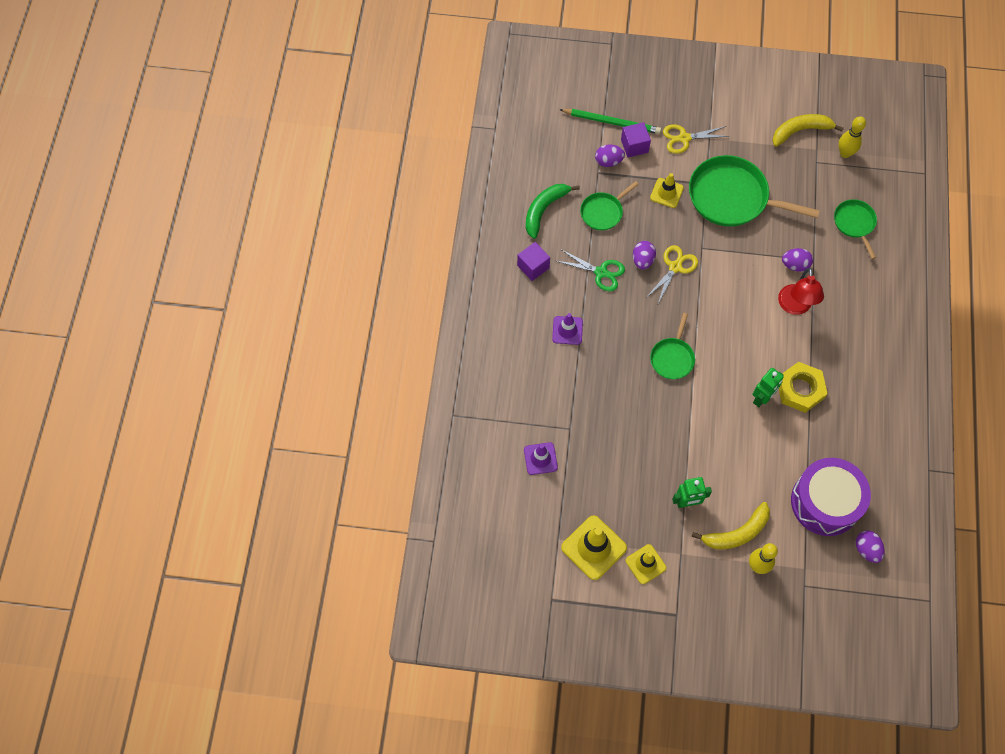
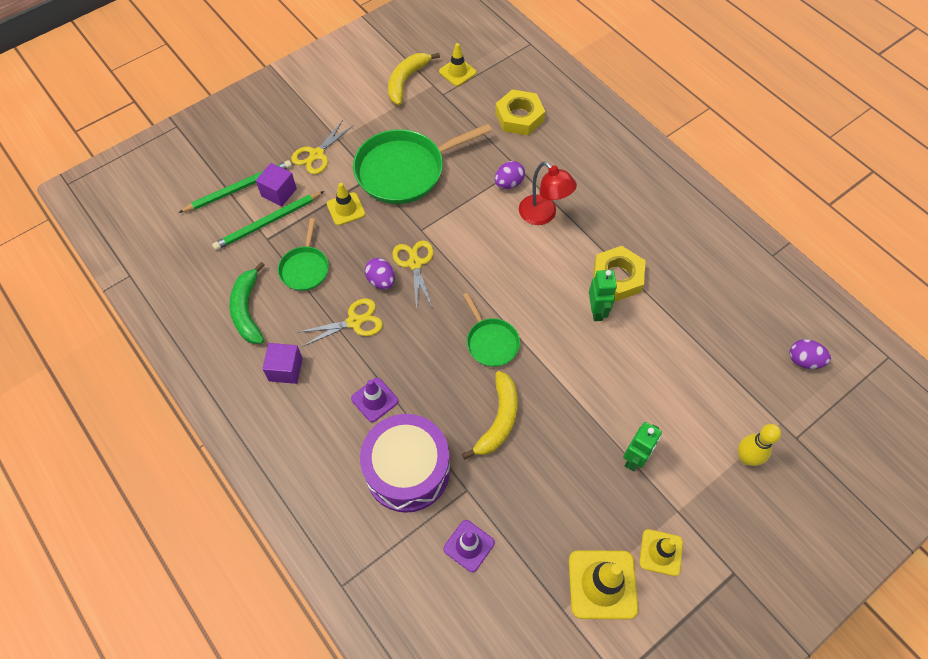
camera: 45 degrees left, 5 degrees down
green scissors [557,250,625,292] -> yellow scissors [299,298,383,347]
purple egg [595,144,625,167] -> green pencil [212,191,324,250]
yellow banana [692,502,770,549] -> yellow banana moved to [462,371,518,459]
purple drum [791,458,871,536] -> purple drum moved to [360,414,450,513]
green pan [834,199,877,259] -> yellow nut [495,90,545,135]
yellow bowling pin [838,116,866,158] -> yellow traffic cone [439,43,476,86]

